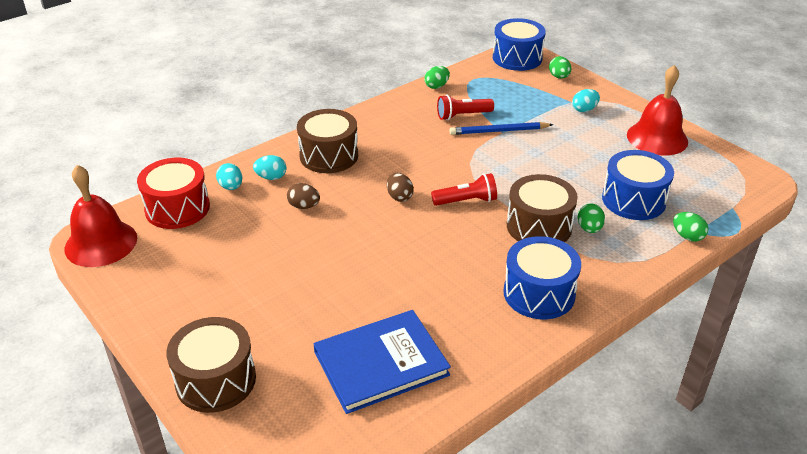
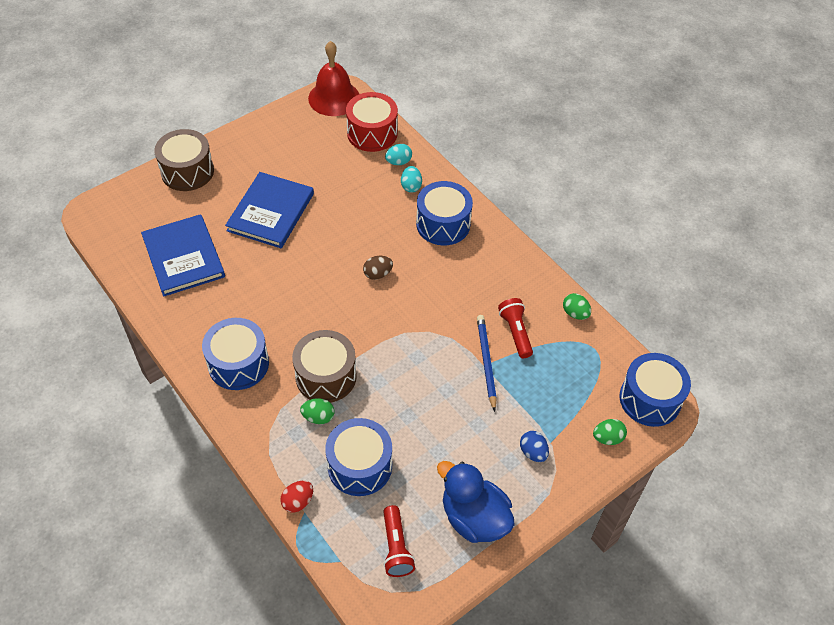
camera: 90 degrees right, 15 degrees up
brown egg [287,183,320,209] -> none
brown drum [297,109,358,173] -> blue drum [416,181,473,245]
red flashlight [431,173,497,206] -> red flashlight moved to [383,505,415,577]
turquoise egg [572,89,600,112] -> blue egg [520,431,549,462]
red bell [627,65,688,156] -> blue duck [437,461,515,543]
green egg [673,212,708,242] -> red egg [280,481,313,513]
none -> blue book [225,172,314,248]

